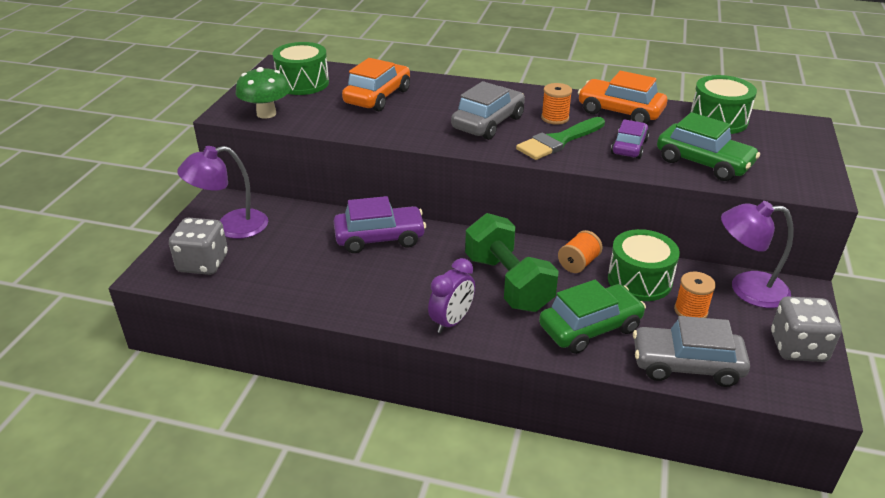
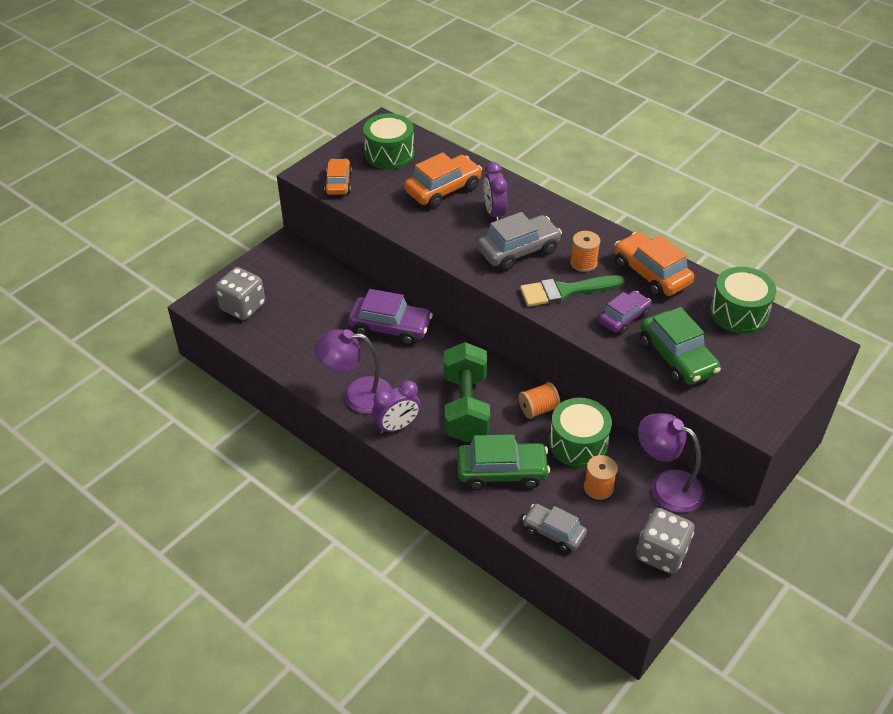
camera: 25 degrees right, 10 degrees up
purple lamp [177,146,268,239] -> purple lamp moved to [315,329,392,414]
green mushroom [235,67,290,119] -> orange car [324,159,352,195]
grey car [633,316,750,387] -> grey car [523,504,587,553], size x0.65
none -> purple clock [484,162,507,221]

